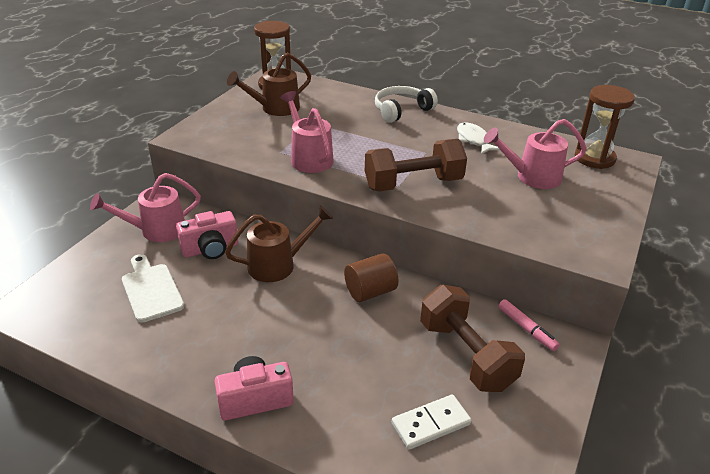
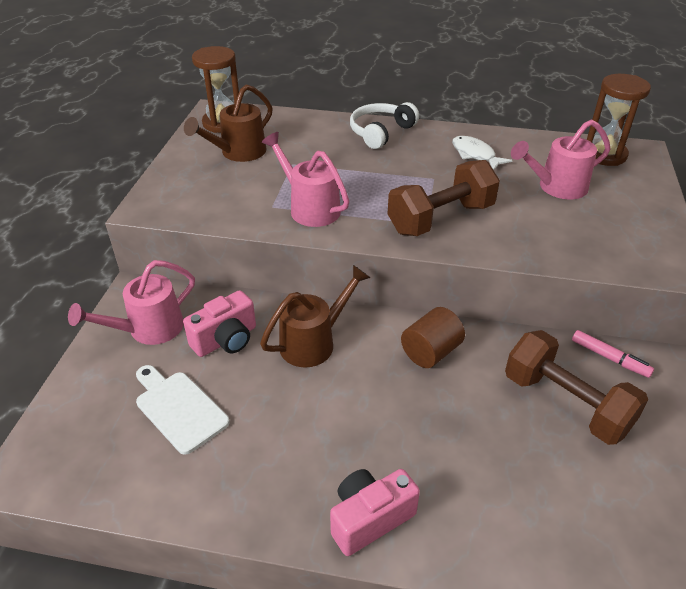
camera: 15 degrees left, 5 degrees up
white domino [392,394,471,450] -> none

